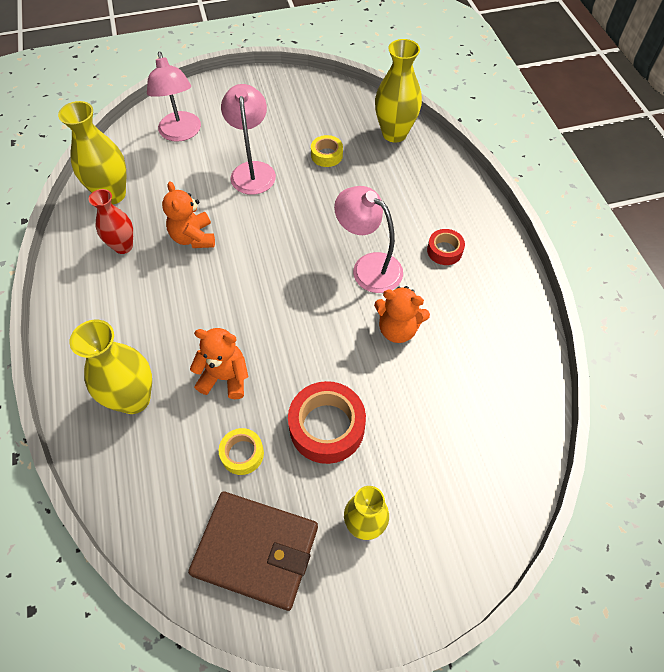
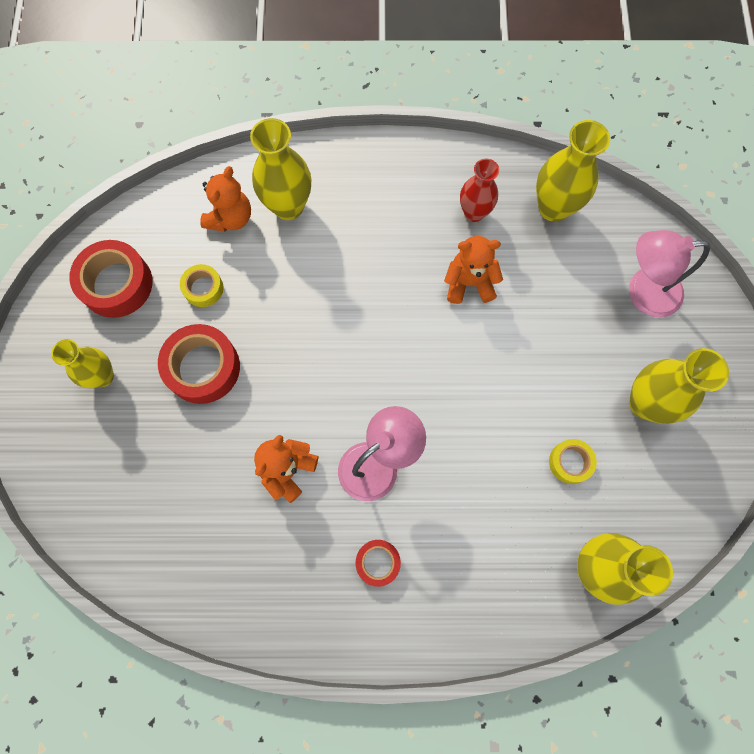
camera: 105 degrees right, 15 degrees up
brown wallet [188,492,318,611] -> red tape [69,240,153,318]
orange teddy bear [190,328,248,399] -> orange teddy bear moved to [200,166,251,232]
pink lamp [221,84,276,195] -> none
none -> yellow vase [629,348,729,424]

